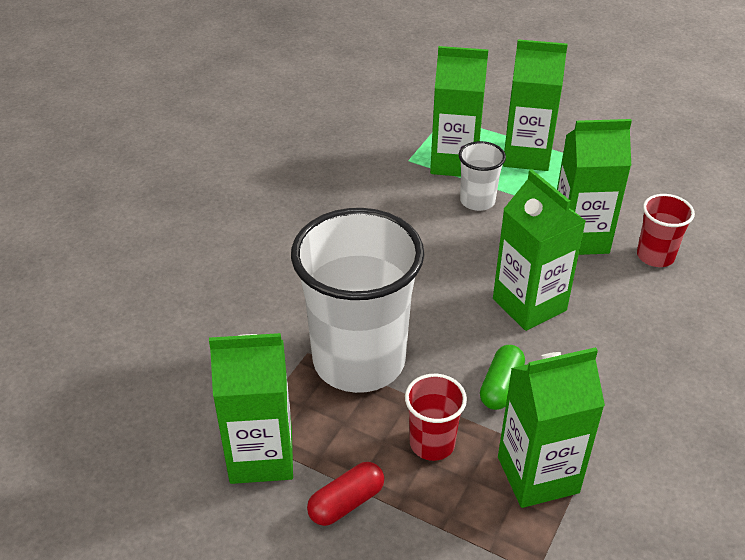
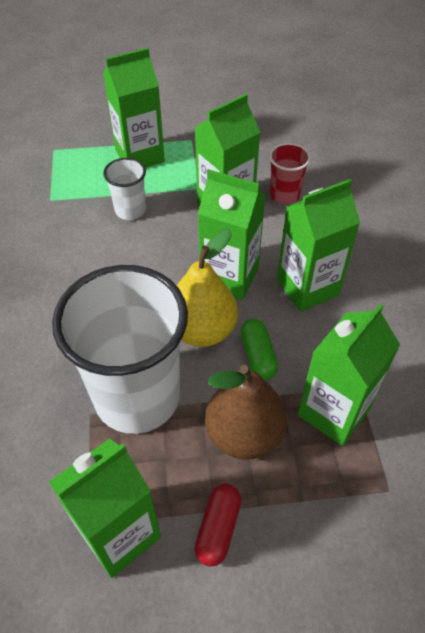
camera: 35 degrees left, 10 degrees up
red cup [405,374,467,461] -> brown pear [205,365,287,460]
green carton [430,46,488,177] -> green carton moved to [277,179,360,312]
none -> yellow pear [177,228,238,347]

